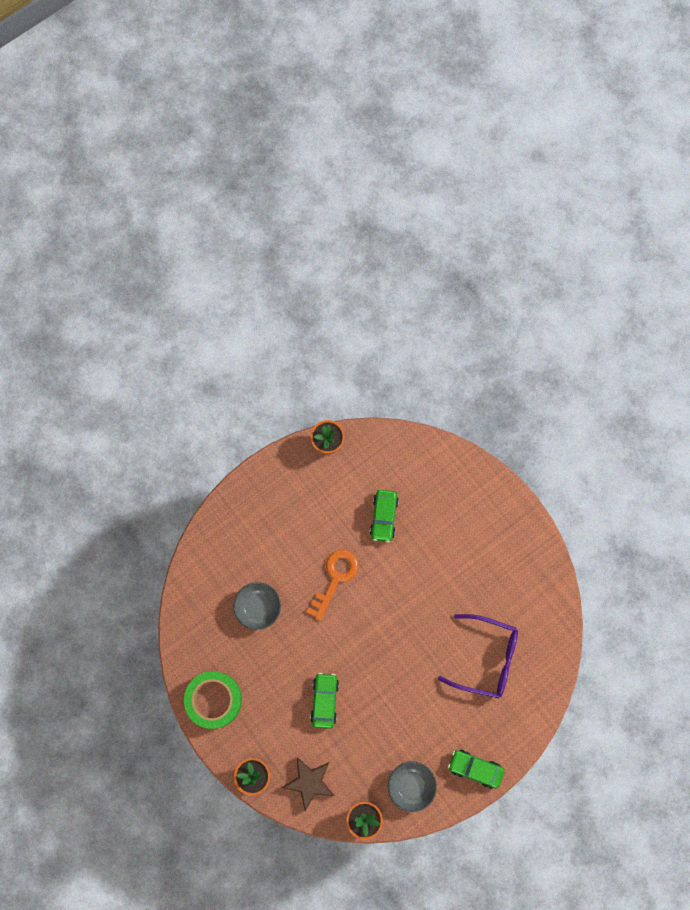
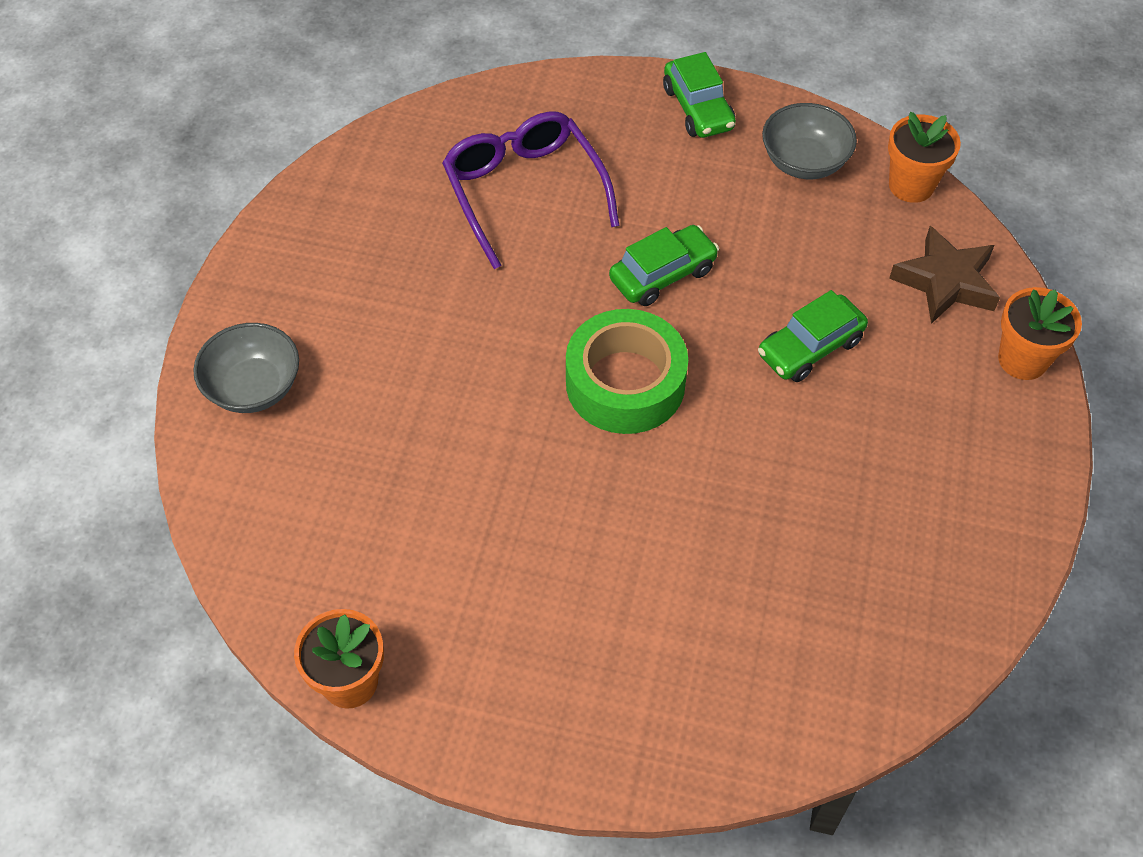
camera: 130 degrees left, 20 degrees down
green tape [184,671,242,729] -> green tape moved to [566,309,688,434]
grey bowl [233,582,281,630] -> grey bowl moved to [193,323,299,413]
orange key [306,549,359,621] -> none
green car [370,490,399,542] -> green car moved to [609,225,719,306]

